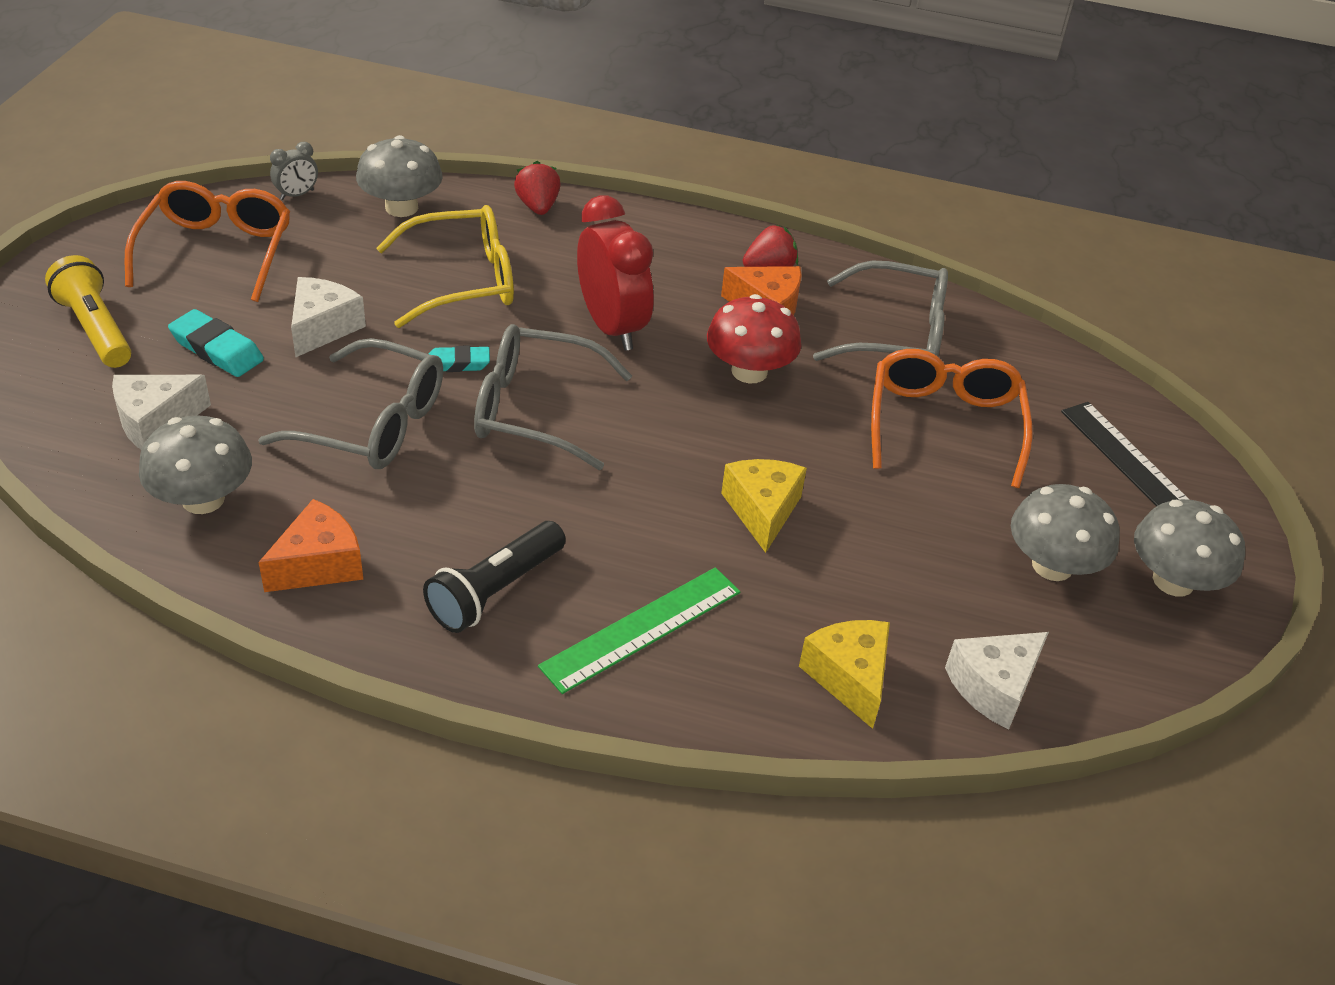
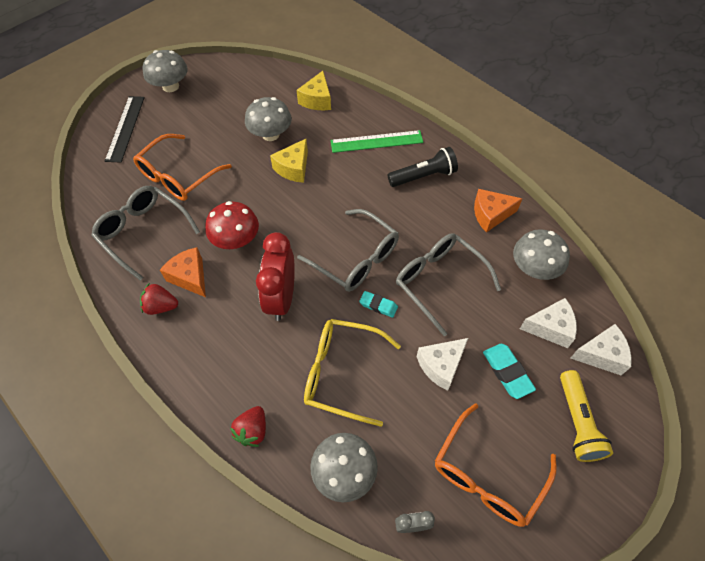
camera: 145 degrees left, 15 degrees up
white cheese [945,632,1049,729] -> white cheese moved to [571,324,632,376]
grey mushroom [1011,484,1120,581] -> grey mushroom moved to [245,97,292,141]

